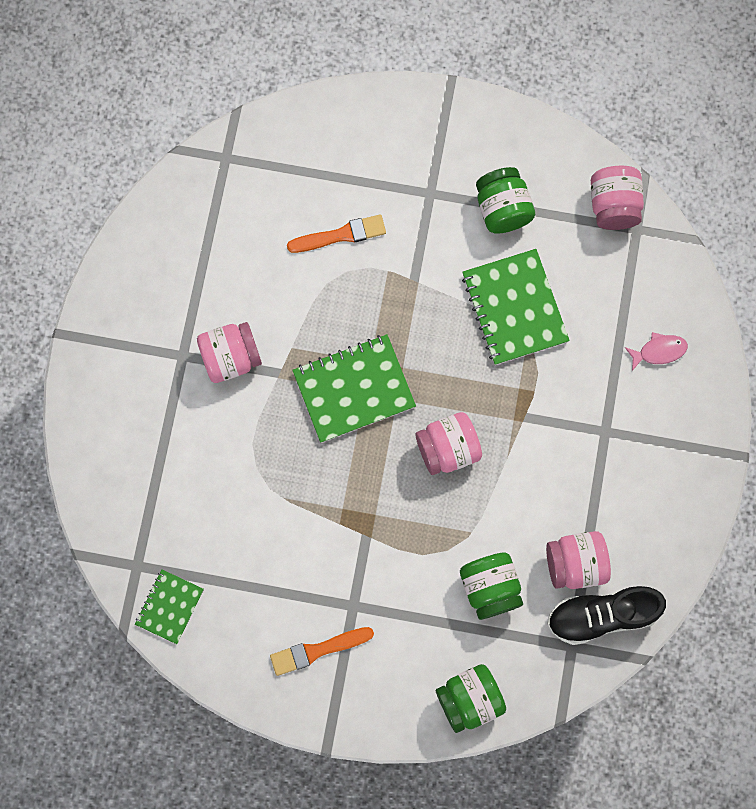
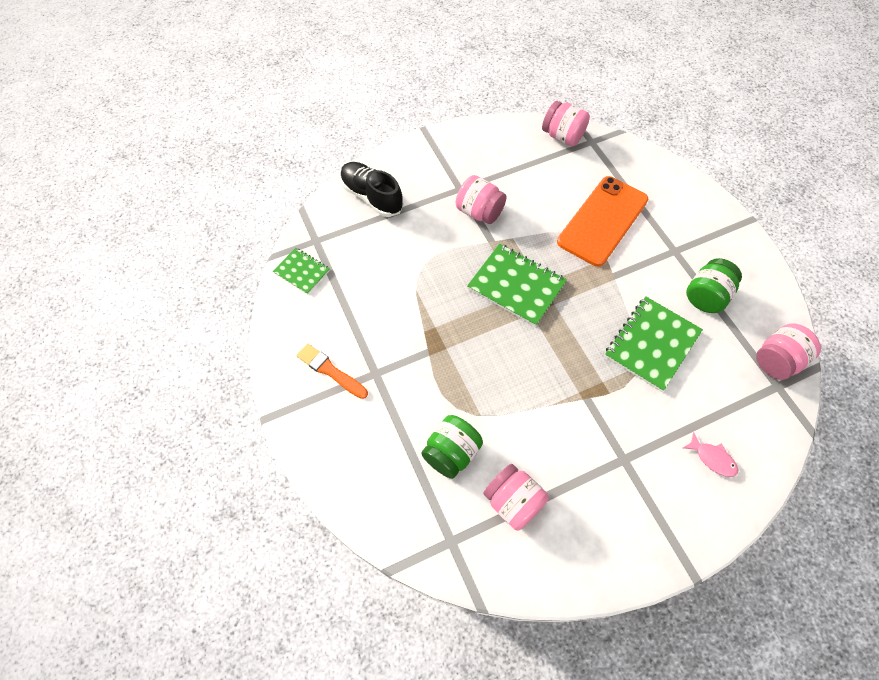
camera: 55 degrees right, 15 degrees down
green notebook [135,570,204,644] -> green notebook turned 45 degrees clockwise [273,248,330,294]
orange brush [287,214,386,253] -> orange phone [557,176,648,267]
pink jar [415,412,482,475] -> pink jar moved to [542,101,590,146]
green jar [436,664,506,733] -> none
black shoe [547,586,666,645] -> black shoe moved to [340,162,403,217]

